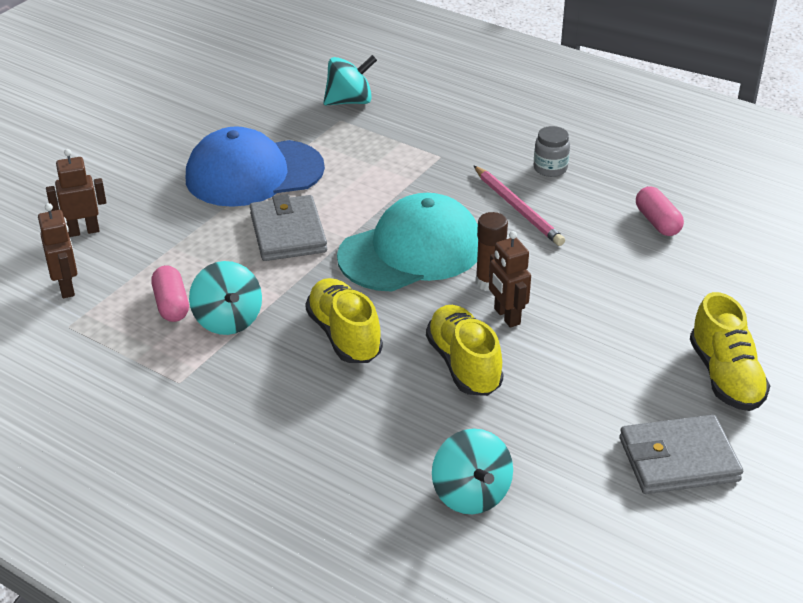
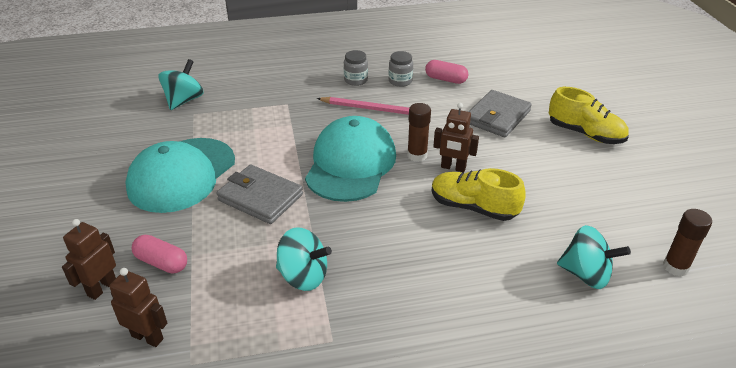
camera: 45 degrees left, 0 degrees up
pink capsule [151,265,189,322] -> pink capsule moved to [132,235,187,273]
blue cap [186,126,325,207] -> turquoise cap [125,138,235,213]
yellow shoe [305,278,383,363] -> none
grey wallet [620,415,743,494] -> grey wallet moved to [468,90,532,137]
none -> grey jar [389,51,413,87]
none -> brown glue stick [663,209,712,276]

